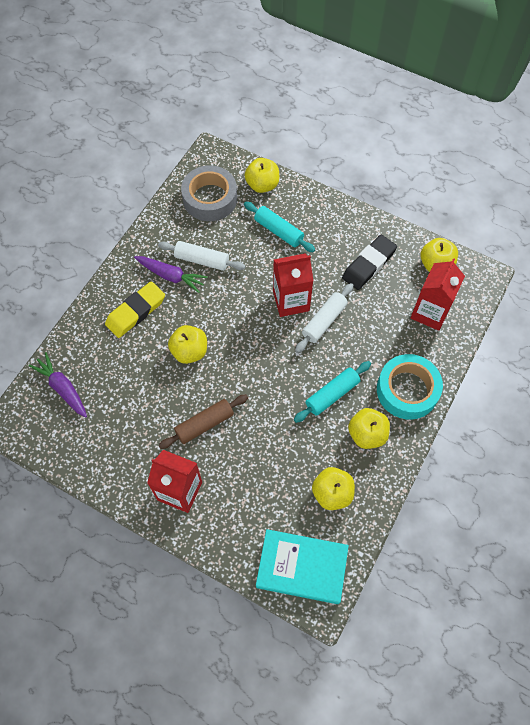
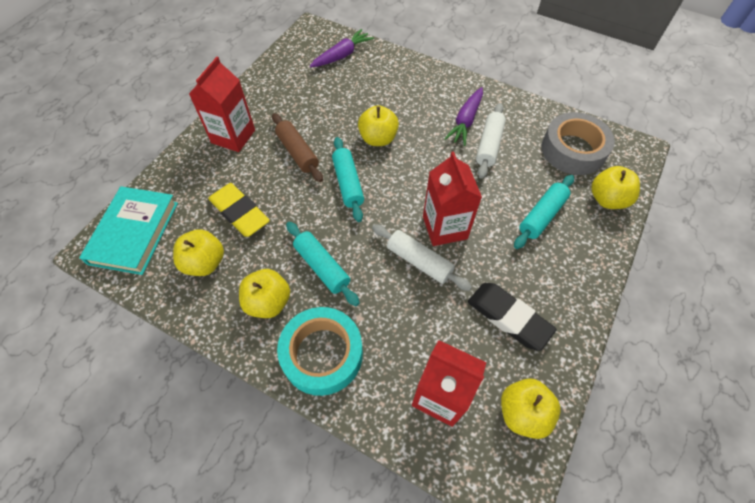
camera: 90 degrees right, 5 degrees down
yellow eraser [105,281,165,338] -> yellow eraser moved to [208,183,270,237]
none -> turquoise rolling pin [332,137,364,222]

